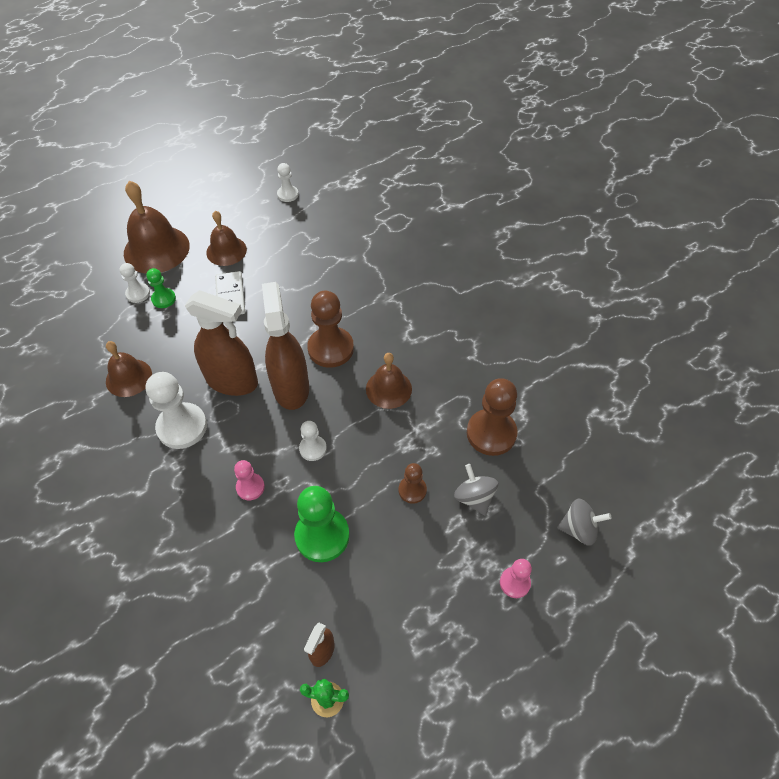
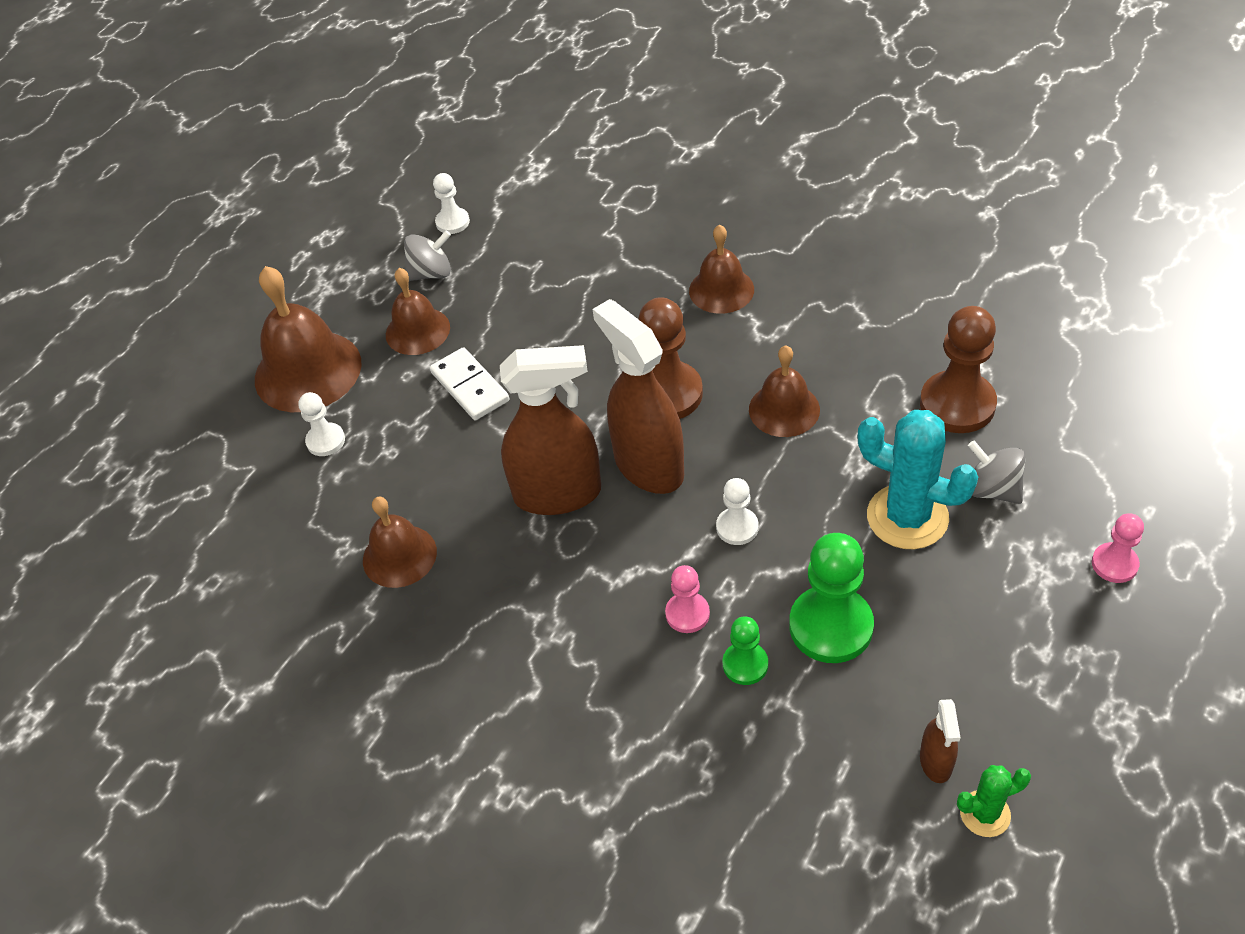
camera: 20 degrees left, 5 degrees down
green pawn [146,268,176,308] -> green pawn moved to [723,616,768,685]
white pawn [146,372,207,449] -> none
brown pawn [399,463,427,504] -> turquoise cactus [857,410,978,549]
grey spinning top [557,498,612,546] -> grey spinning top moved to [404,231,451,281]
none -> brown bell [689,225,754,314]

